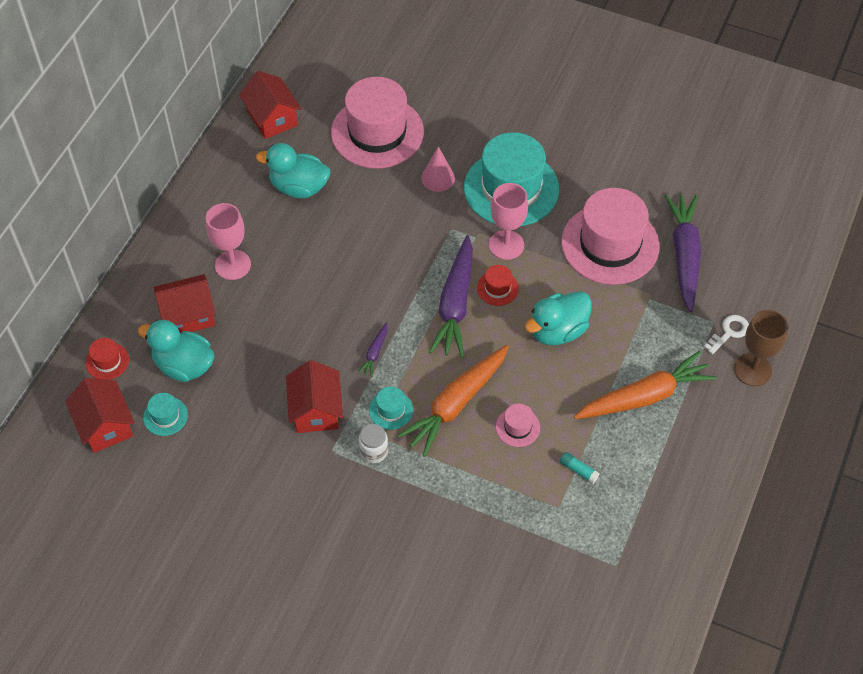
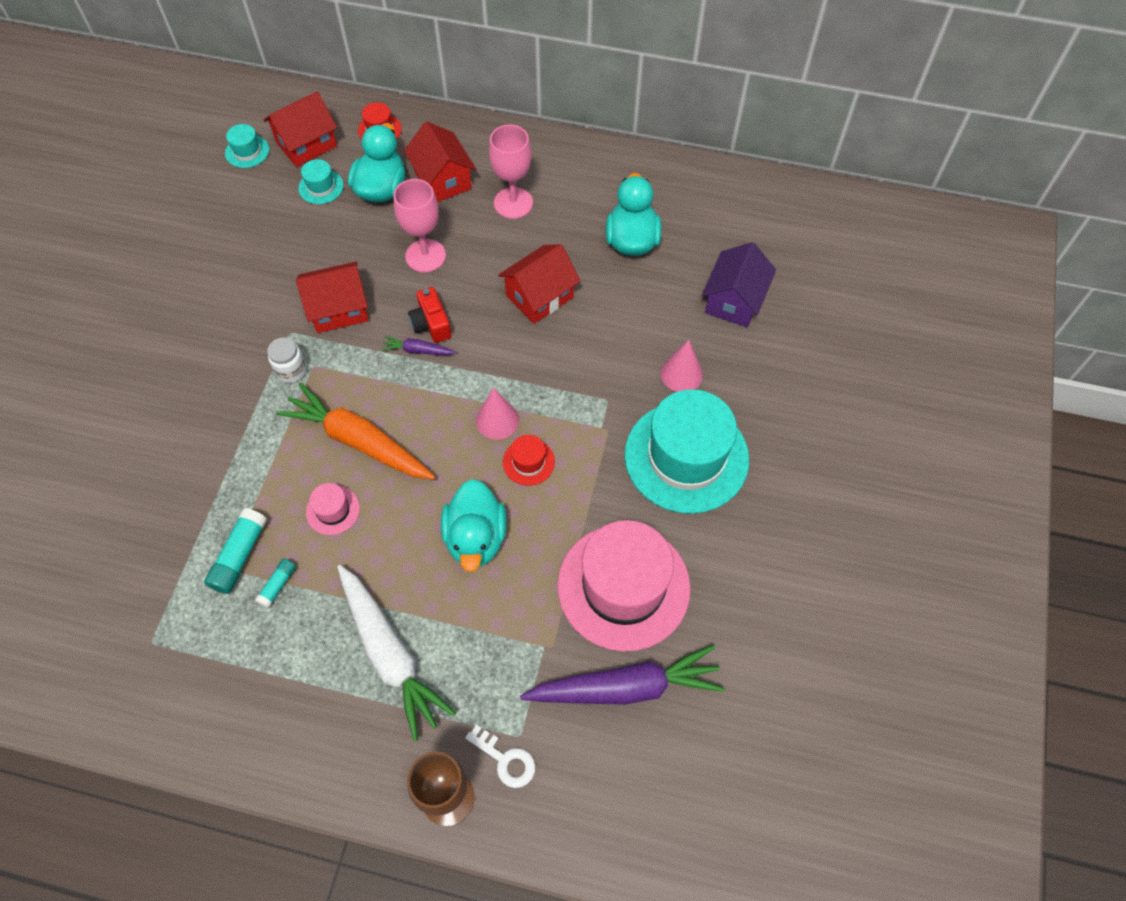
camera: 80 degrees right, 5 degrees up
red house [239,71,302,139] -> red house moved to [498,244,581,324]
pink hat [331,77,424,169] -> purple house [702,242,776,327]
turquoise hat [369,387,413,430] -> turquoise hat moved to [225,124,269,168]
purple carrot [429,235,473,357] -> pink cone [476,388,519,440]
pink goblet [489,183,528,260] -> pink goblet moved to [393,179,446,273]
turquoise duck [525,291,592,345] -> turquoise duck turned 135 degrees counterclockwise [441,479,507,572]
orange carrot [574,351,717,419] -> white carrot [337,565,456,741]
none -> turquoise glue stick [204,508,267,594]
none -> red camera [408,287,451,343]

